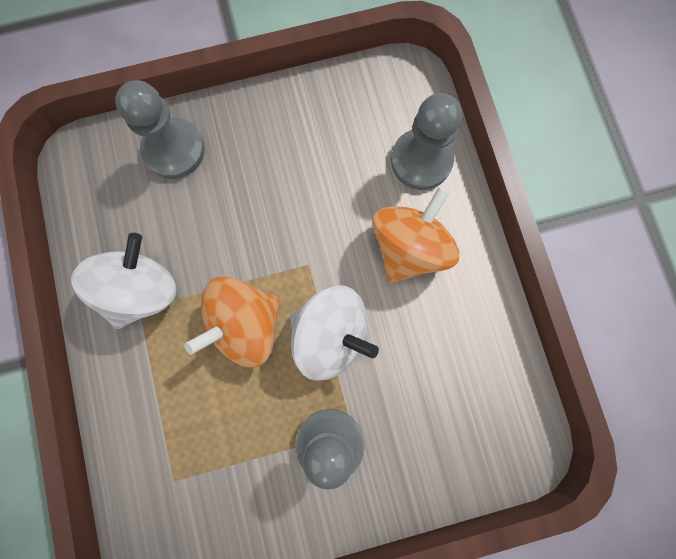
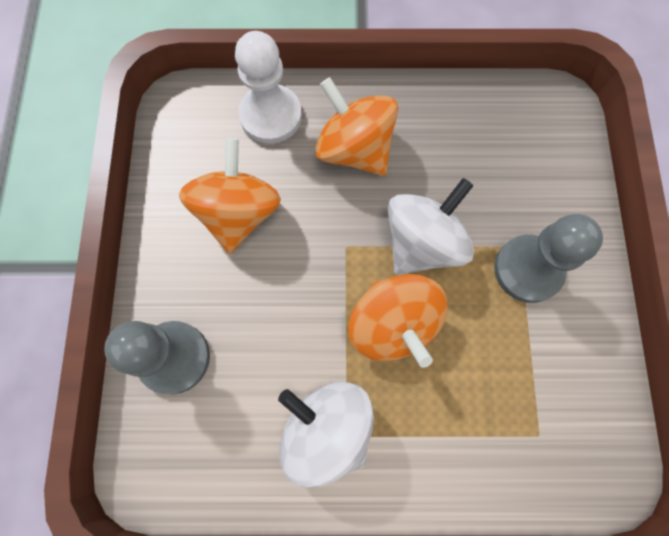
camera: 75 degrees left, 5 degrees down
grey pawn [391,93,462,190] -> white pawn [235,31,302,144]
none -> orange spinning top [179,138,281,254]

